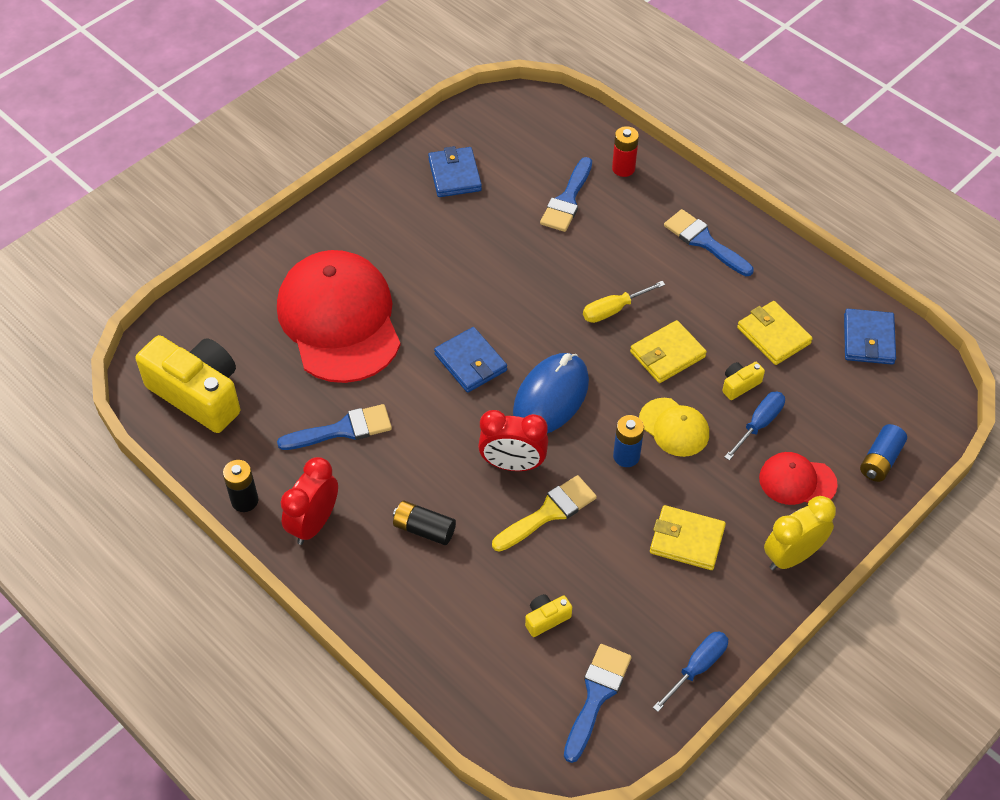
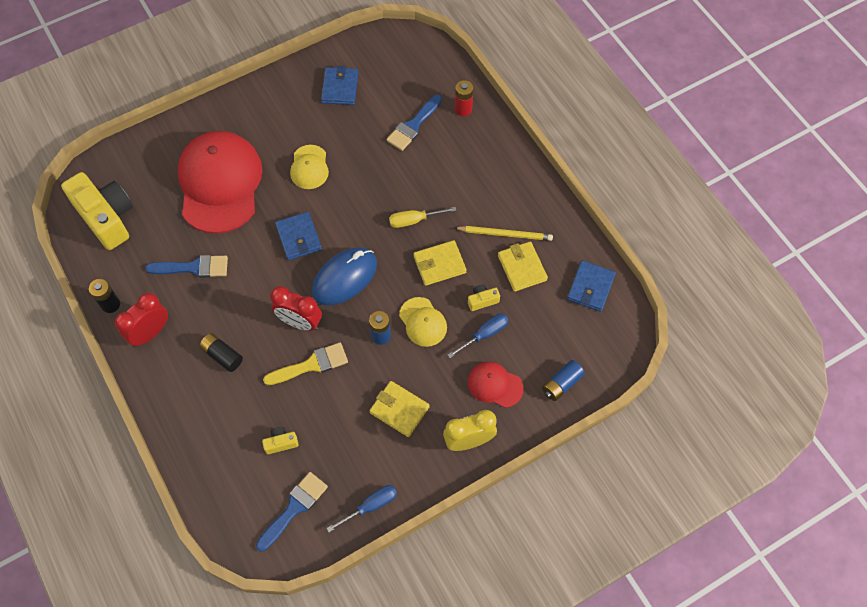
camera: 15 degrees right, 10 degrees up
blue brush [664,209,754,276] -> none
none -> yellow cap [290,145,329,189]
none -> yellow pencil [455,226,553,241]

